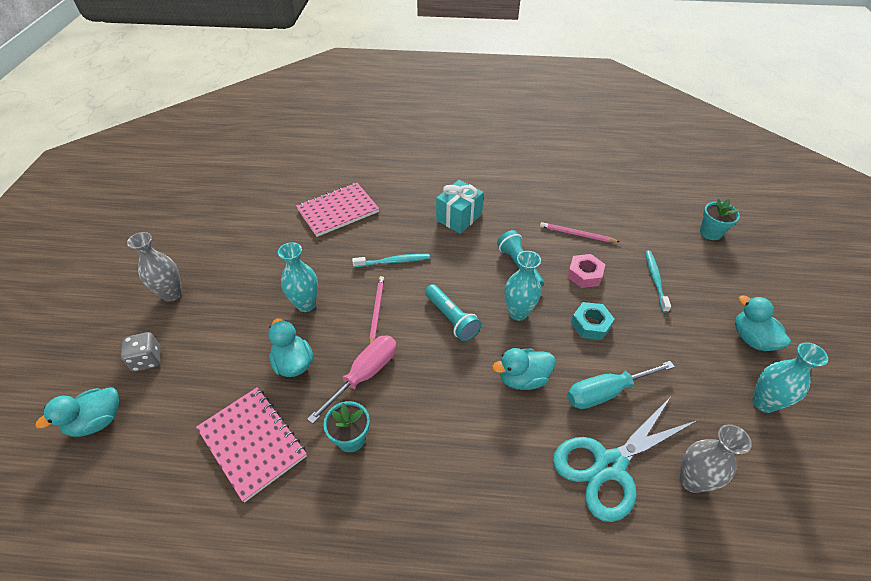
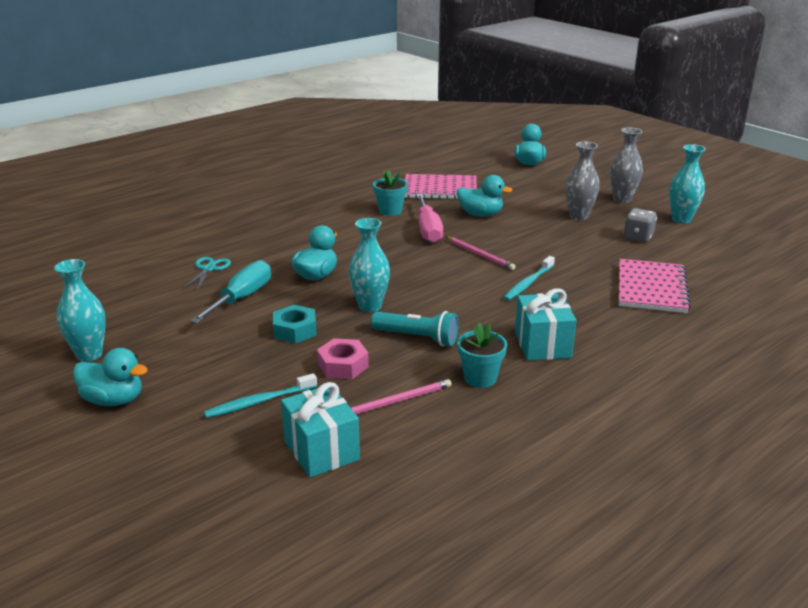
camera: 135 degrees right, 20 degrees down
grey dice [121,332,161,372] -> grey dice moved to [624,208,657,242]
turquoise vase [278,242,318,312] -> turquoise vase moved to [669,144,706,224]
turquoise flashlight [425,284,481,341] -> none
turquoise scissors [553,398,698,522] -> turquoise scissors [183,257,231,291], size x0.48
turquoise toothbrush [645,251,671,313] -> turquoise toothbrush turned 105 degrees clockwise [204,373,317,418]
grey vase [679,424,752,493] -> grey vase moved to [566,142,600,220]
turquoise flower pot [700,199,740,240] -> turquoise flower pot moved to [457,322,507,388]
none -> turquoise gift [281,382,360,477]

